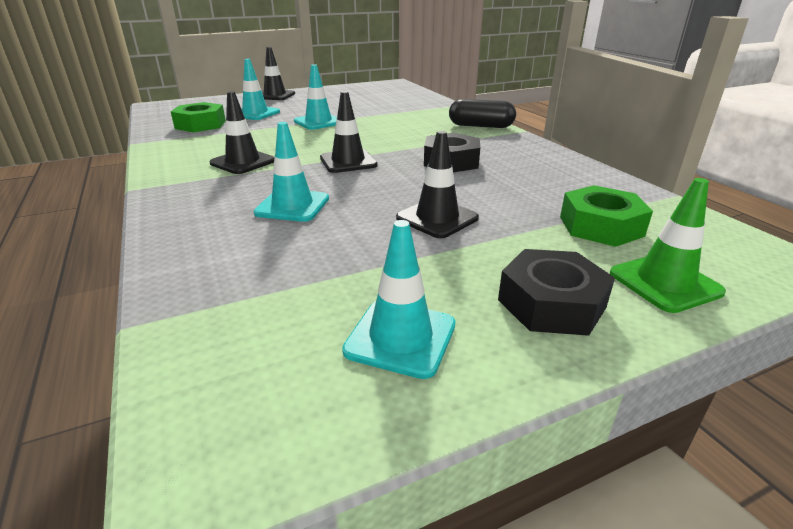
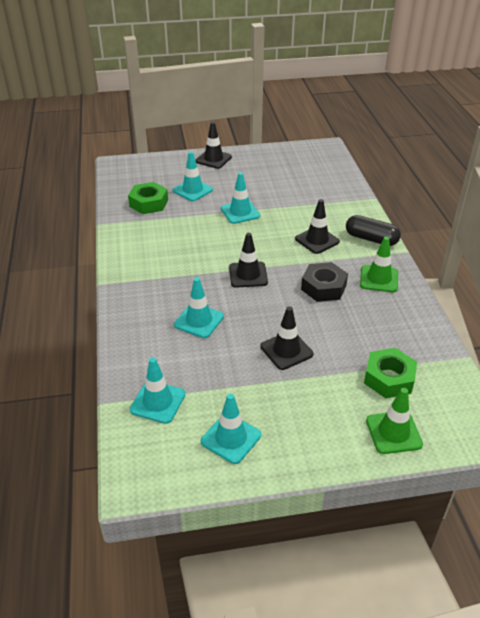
camera: 15 degrees right, 10 degrees up
black traffic cone [209,91,274,174] -> black traffic cone moved to [295,199,340,254]
black nut [498,249,615,336] -> none
none -> turquoise traffic cone [130,357,185,424]
none -> green traffic cone [360,237,398,292]

